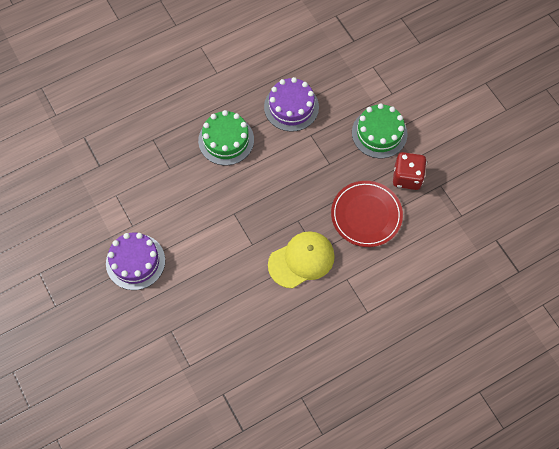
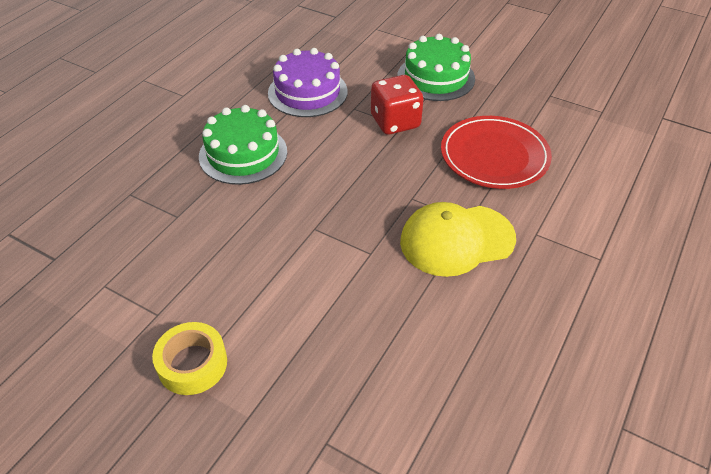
camera: 30 degrees left, 20 degrees down
purple cake [106,233,165,290] -> yellow tape [152,322,227,395]
yellow cap [268,231,335,289] -> yellow cap turned 135 degrees counterclockwise [400,202,516,277]
red dice [393,152,427,190] -> red dice moved to [371,75,424,135]

